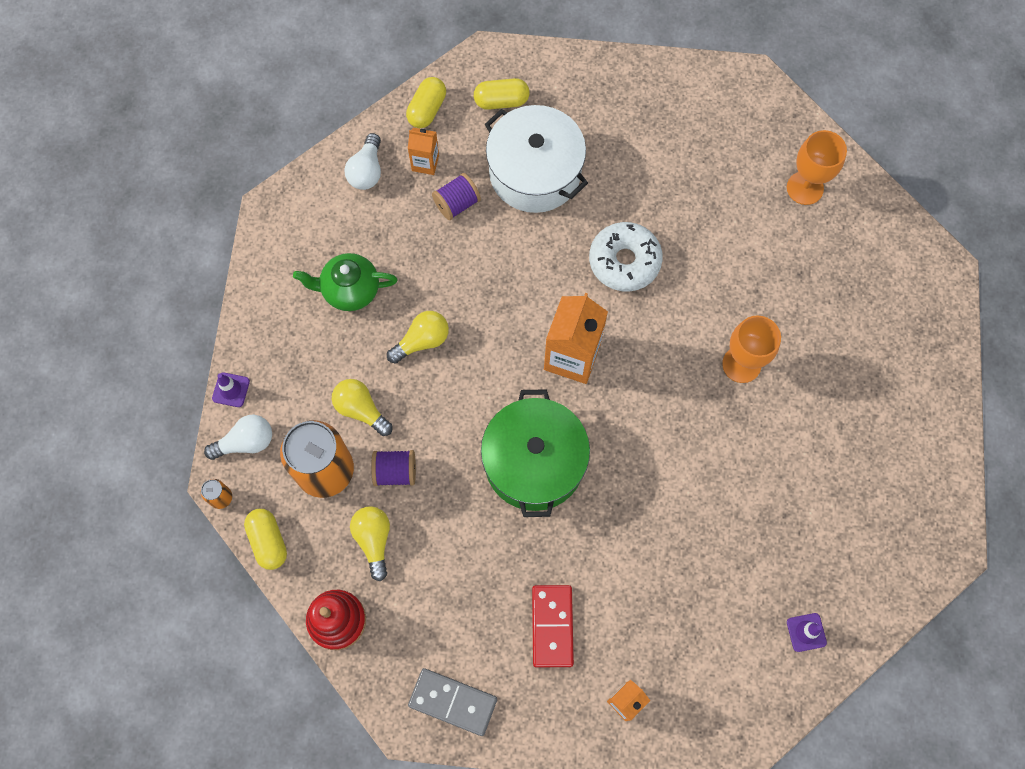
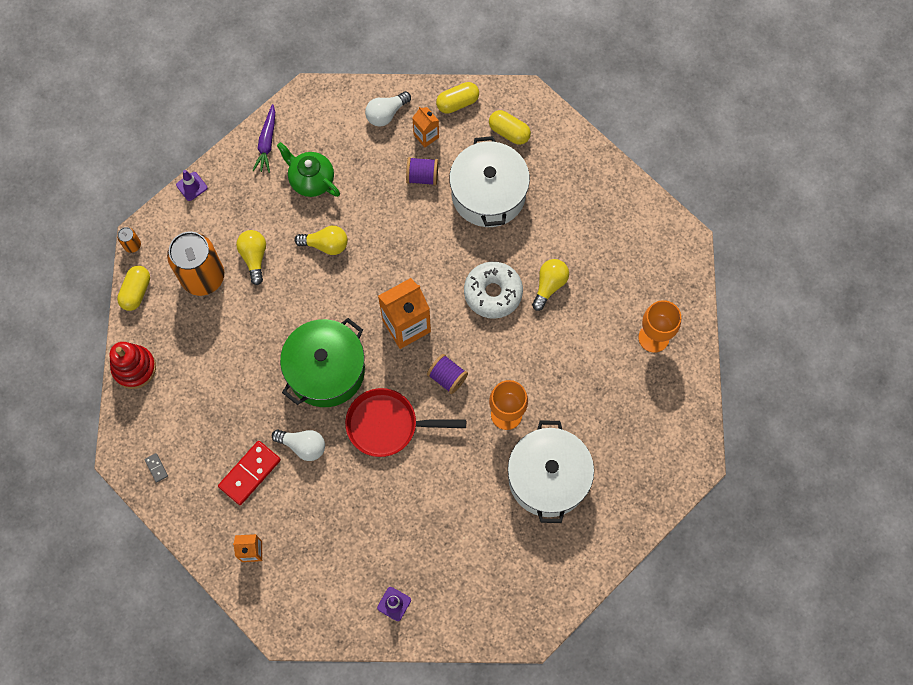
camera: 40 degrees right, 0 degrees up
white light bulb [204,414,272,460] -> white light bulb moved to [272,430,325,461]
yellow light bulb [350,506,390,581] -> yellow light bulb moved to [532,259,569,311]
purple spool [371,450,416,486] -> purple spool moved to [427,354,468,394]
grey domino [408,668,497,736] -> grey domino [144,453,168,483], size x0.44
none -> purple carrot [252,104,275,173]
none -> red pan [345,388,466,457]
none -> white pot [508,421,594,523]

